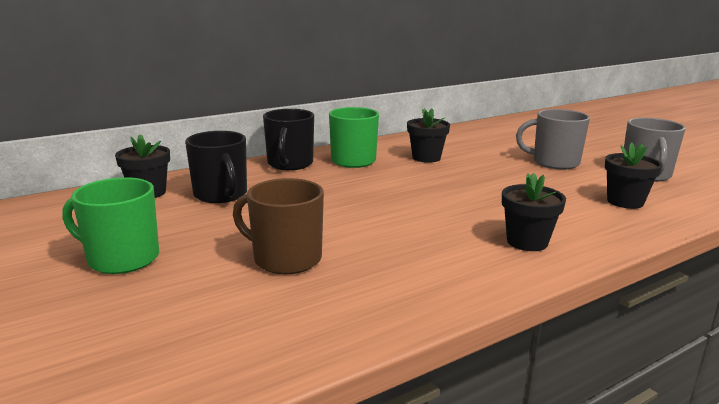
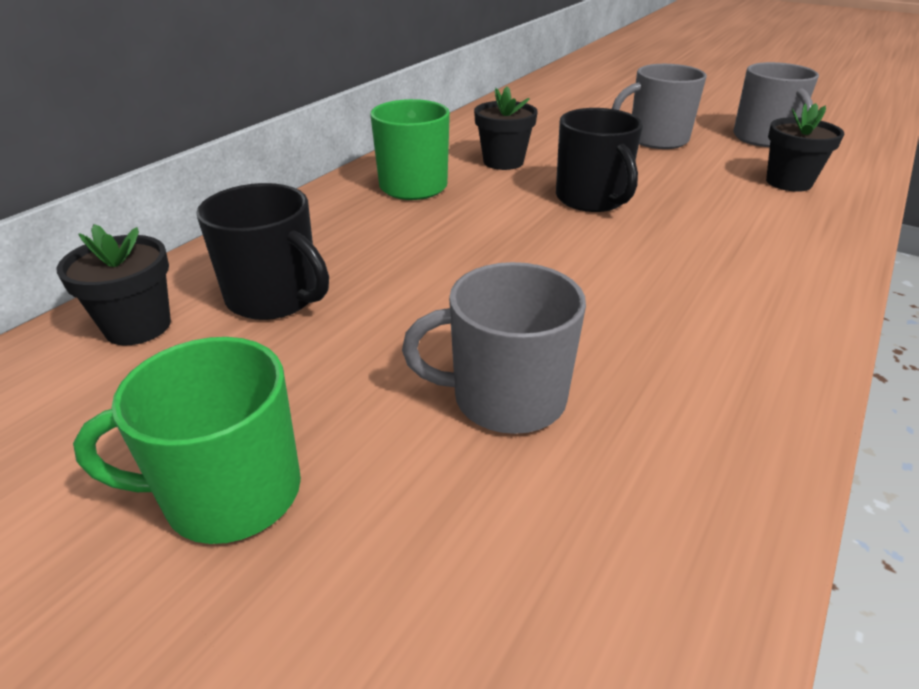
camera: 25 degrees left, 15 degrees up
brown mug [233,178,324,274] -> grey mug [402,262,586,434]
black mug [263,109,314,170] -> black mug moved to [556,108,643,212]
black flower pot [502,173,566,251] -> none

